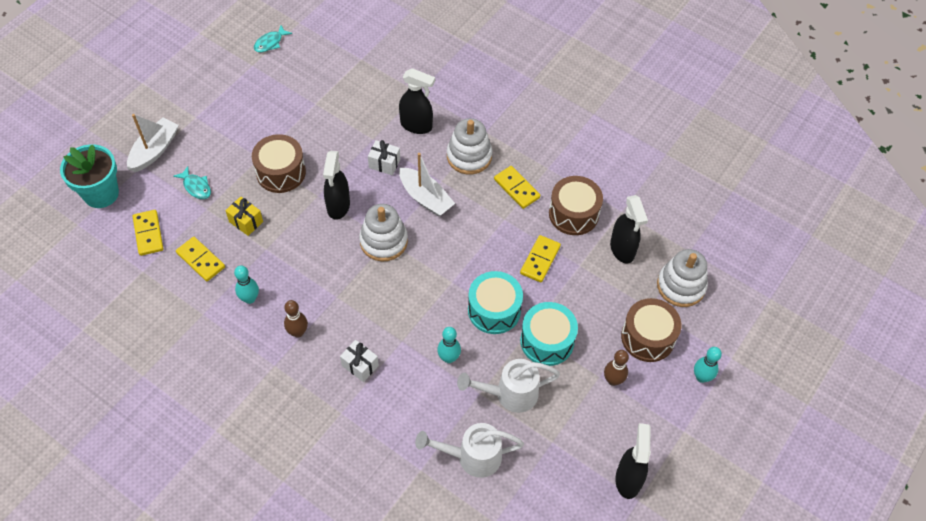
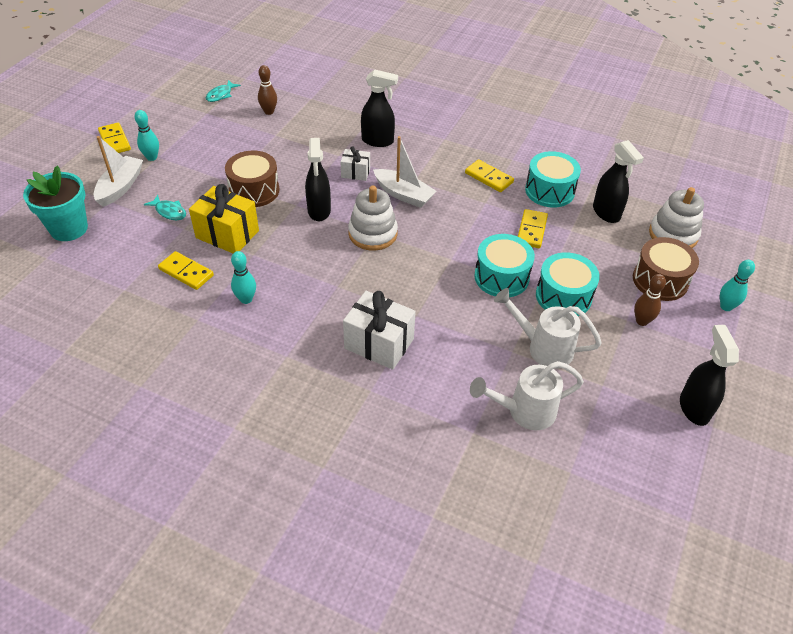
camera: 10 degrees left, 10 degrees down
yellow domino [133,210,164,256] -> yellow domino moved to [98,123,131,153]
yellow gift [225,196,263,236] -> yellow gift [189,184,259,253], size x1.77
brown bowling pin [284,300,308,338] -> brown bowling pin moved to [258,65,277,115]
white gift [340,340,379,382] -> white gift [343,291,416,370], size x1.77
turquoise bowling pin [437,327,461,363] -> turquoise bowling pin moved to [134,110,159,161]
white stacking toy [447,118,492,174] -> none
white watering can [457,359,560,413] -> white watering can turned 45 degrees clockwise [494,288,602,369]
brown drum [549,176,603,235] -> turquoise drum [525,151,581,208]

